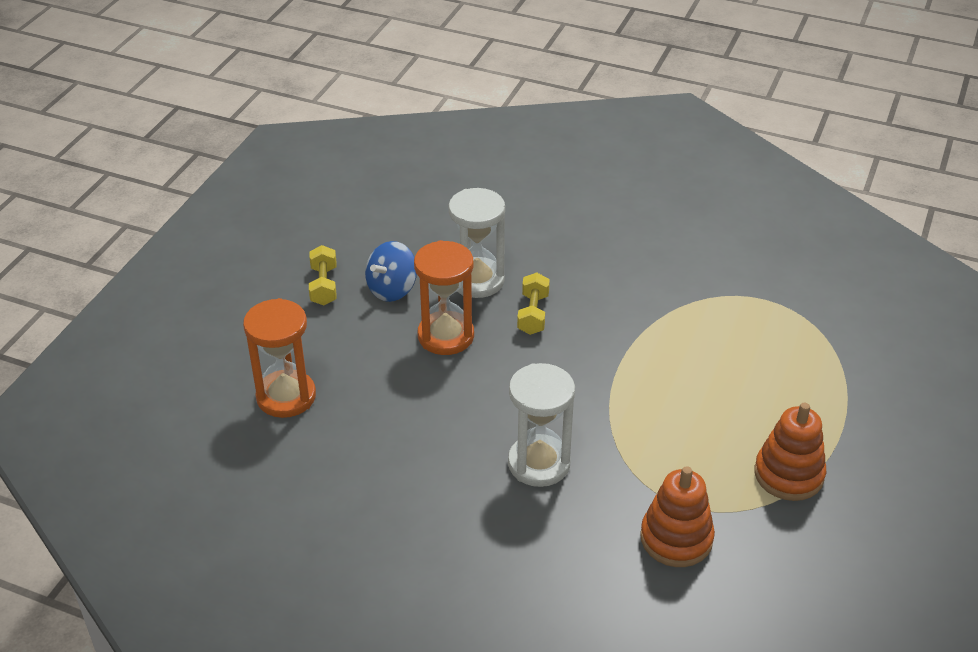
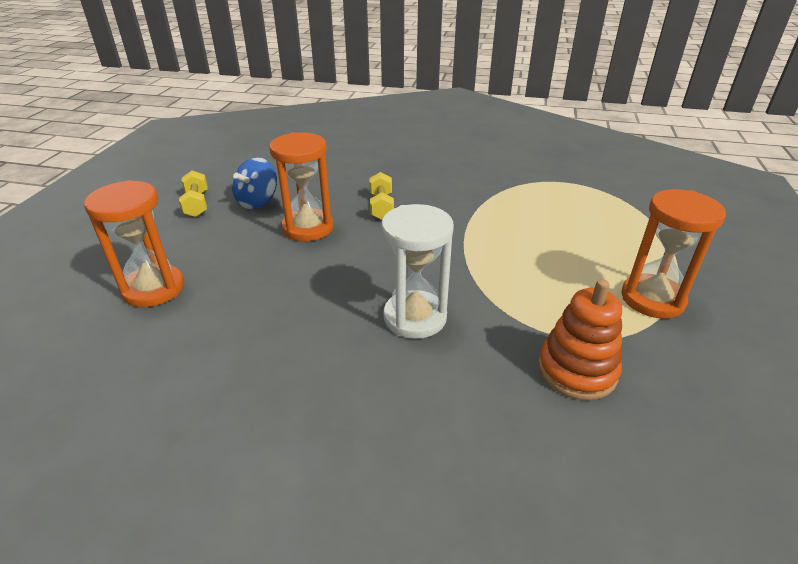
camera: 10 degrees left, 5 degrees down
white hourglass [449,188,505,298] -> none
orange stacking toy [754,403,826,501] -> orange hourglass [621,189,726,319]

